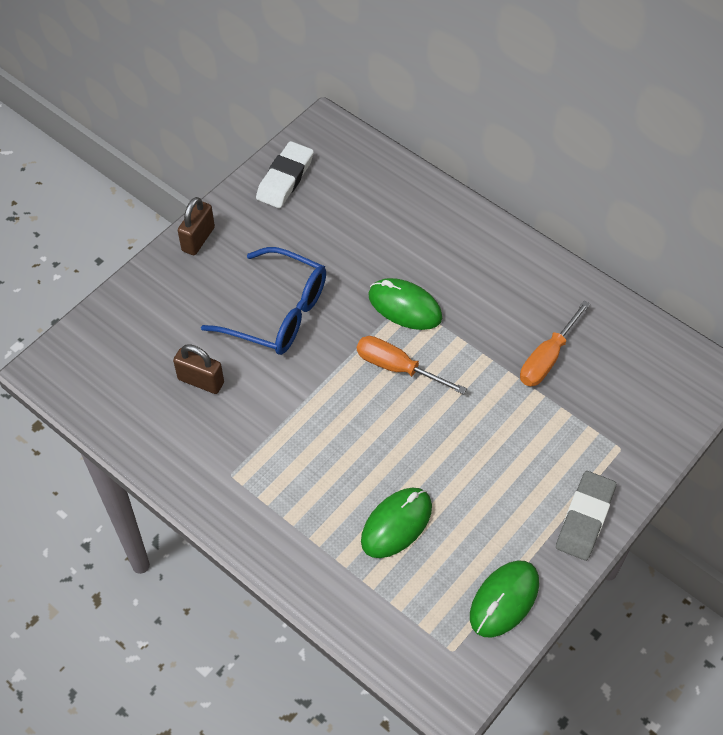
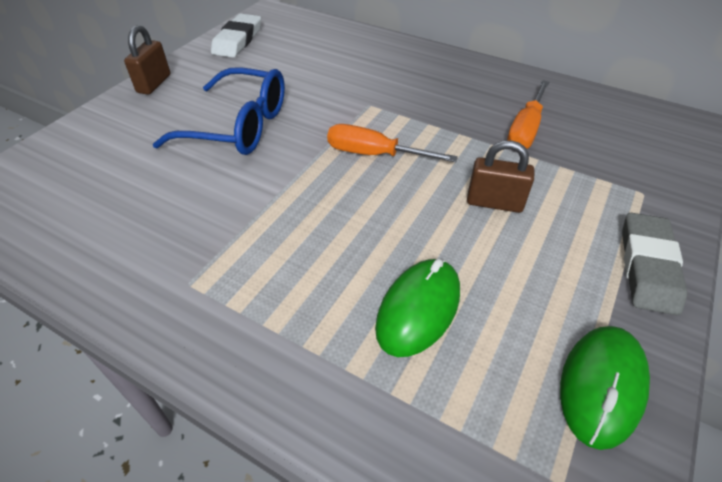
camera: 10 degrees left, 10 degrees down
brown padlock [173,344,224,394] -> brown padlock moved to [467,140,534,213]
green mouse [368,278,442,330] -> none

